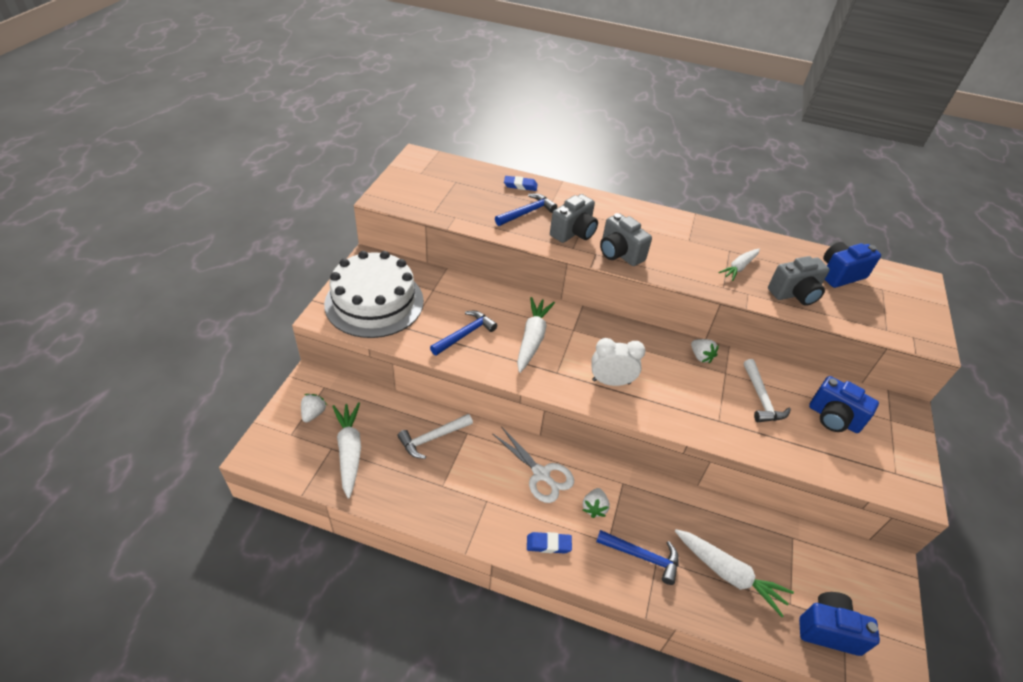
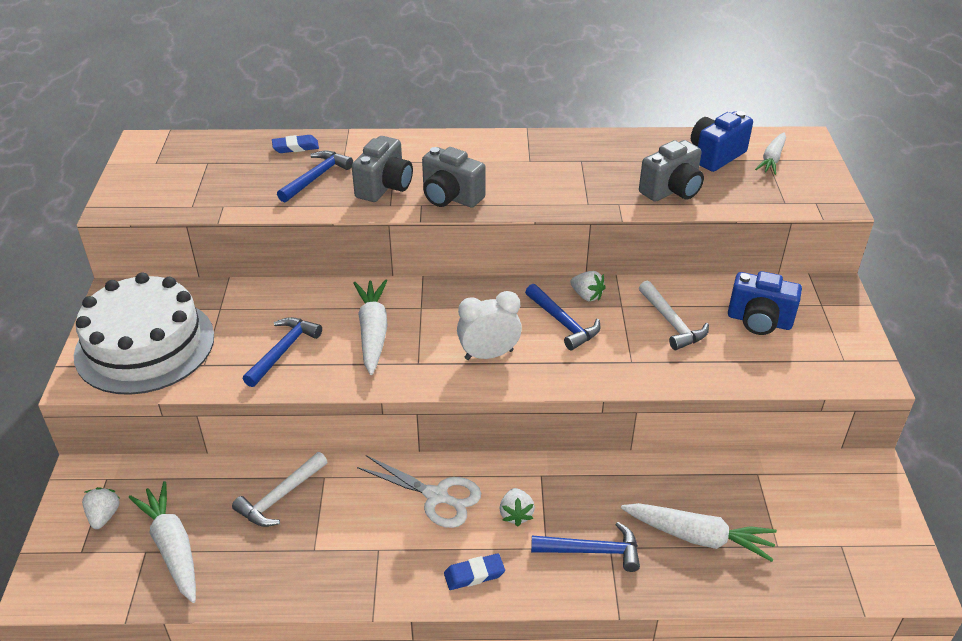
camera: 15 degrees left, 5 degrees down
white carrot [718,249,760,281] -> white carrot moved to [755,132,786,175]
blue camera [799,592,880,656] -> none
none -> blue hammer [525,284,600,350]

